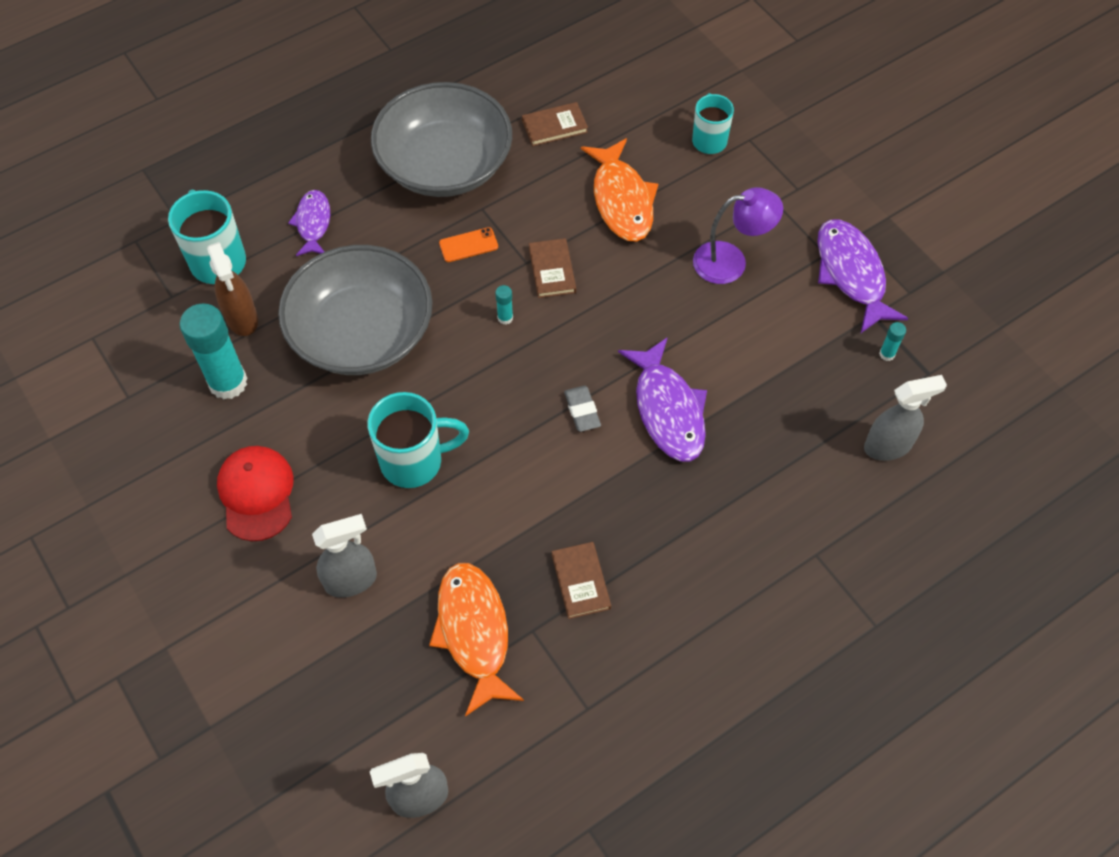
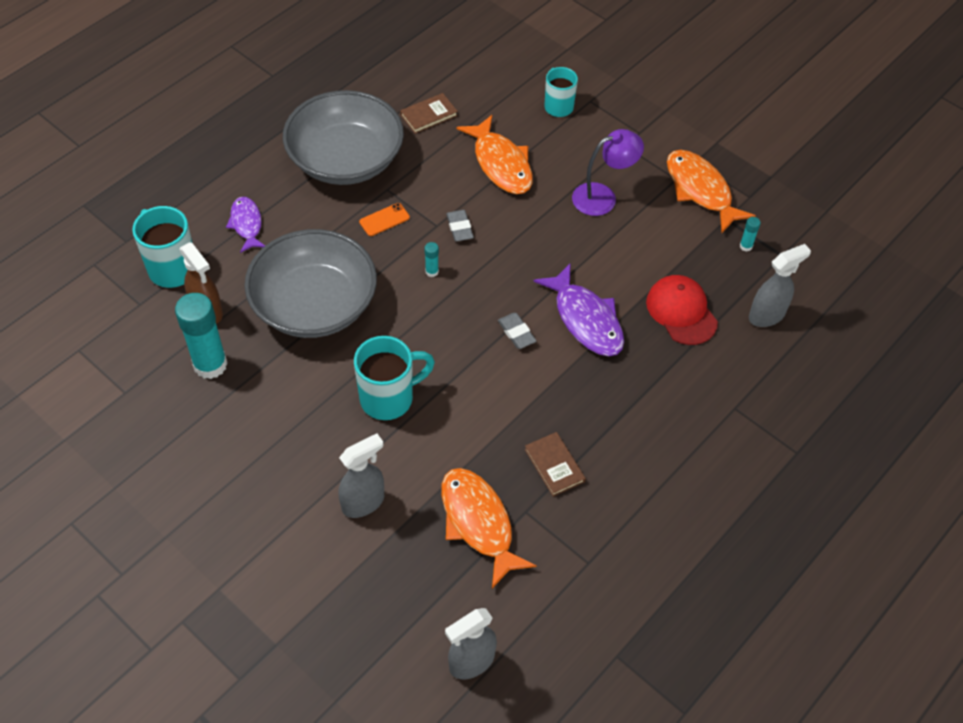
camera: 15 degrees left, 5 degrees down
red cap [217,446,294,541] -> red cap moved to [646,275,718,345]
brown book [529,238,576,298] -> grey eraser [446,210,474,241]
purple fish [817,220,909,333] -> orange fish [667,150,756,233]

